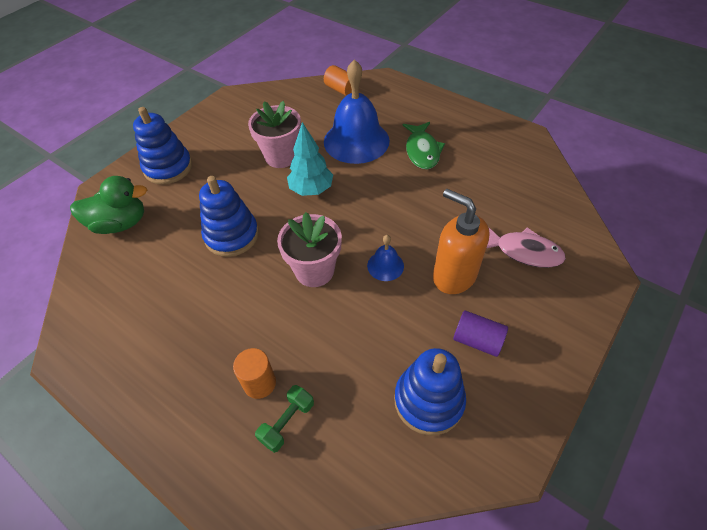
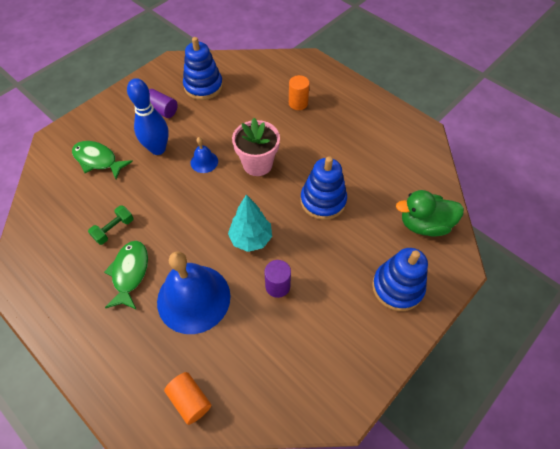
camera: 175 degrees left, 5 degrees up
pink flower pot [248,101,301,168] -> purple cylinder [264,260,291,298]
green dumbbell [255,385,314,453] -> green dumbbell moved to [88,205,134,245]
orange soap dispenser [433,189,489,294] -> blue bowling pin [127,78,169,155]
pink fish [487,227,566,268] -> green fish [72,141,133,179]

